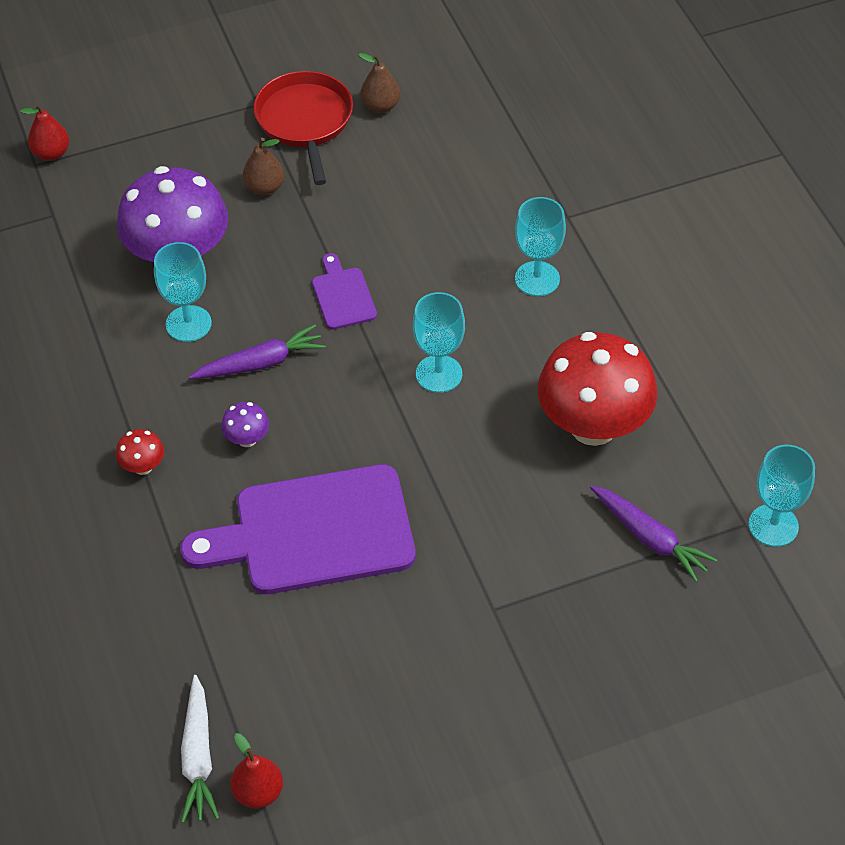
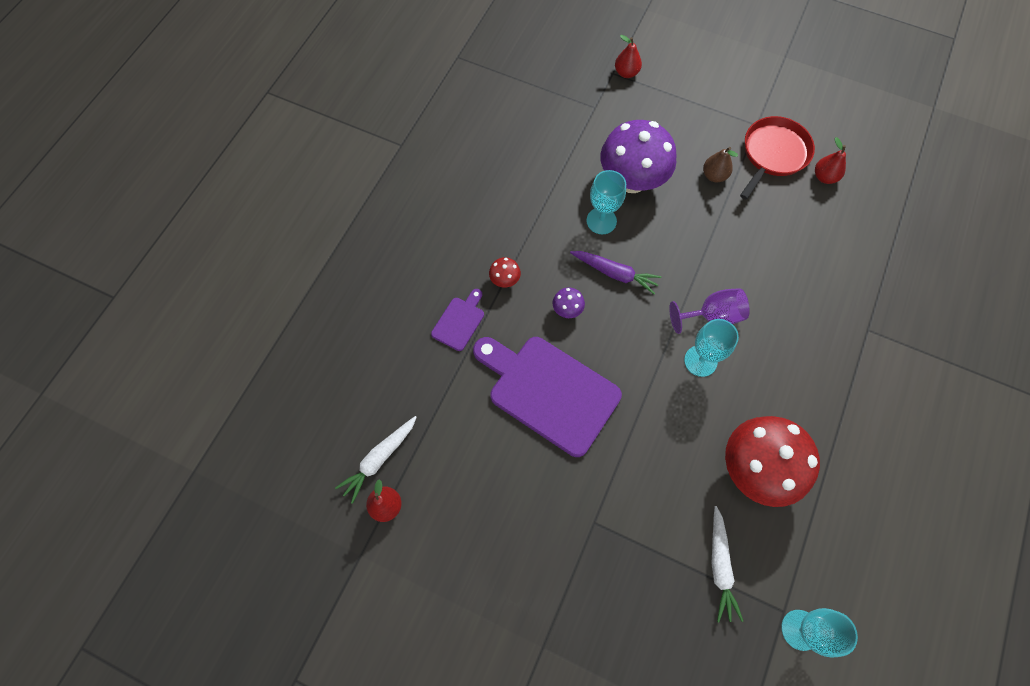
camera: 45 degrees right, 15 degrees up
purple cutting board [312,253,377,330] -> purple cutting board moved to [431,289,484,351]
brown pear [358,53,400,113] -> red pear [815,137,846,184]
turquoise goblet [515,197,566,296] -> none
purple carrot [590,485,717,582] -> white carrot [711,506,743,622]
none -> purple goblet [669,288,750,334]

